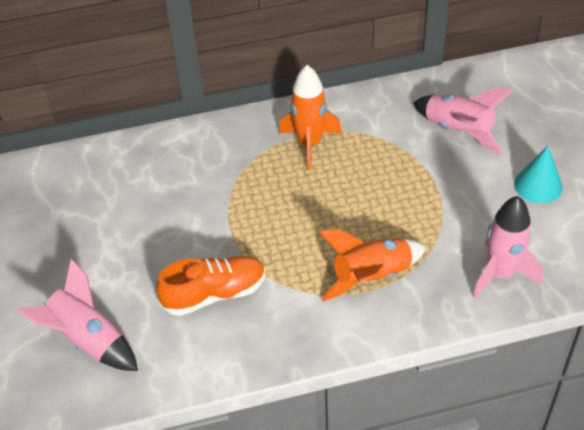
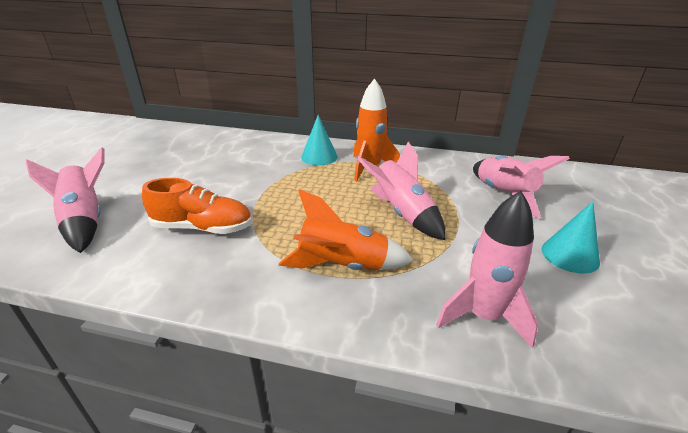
camera: 25 degrees right, 15 degrees down
none -> turquoise cone [301,115,338,166]
none -> pink rocket [357,142,446,240]

